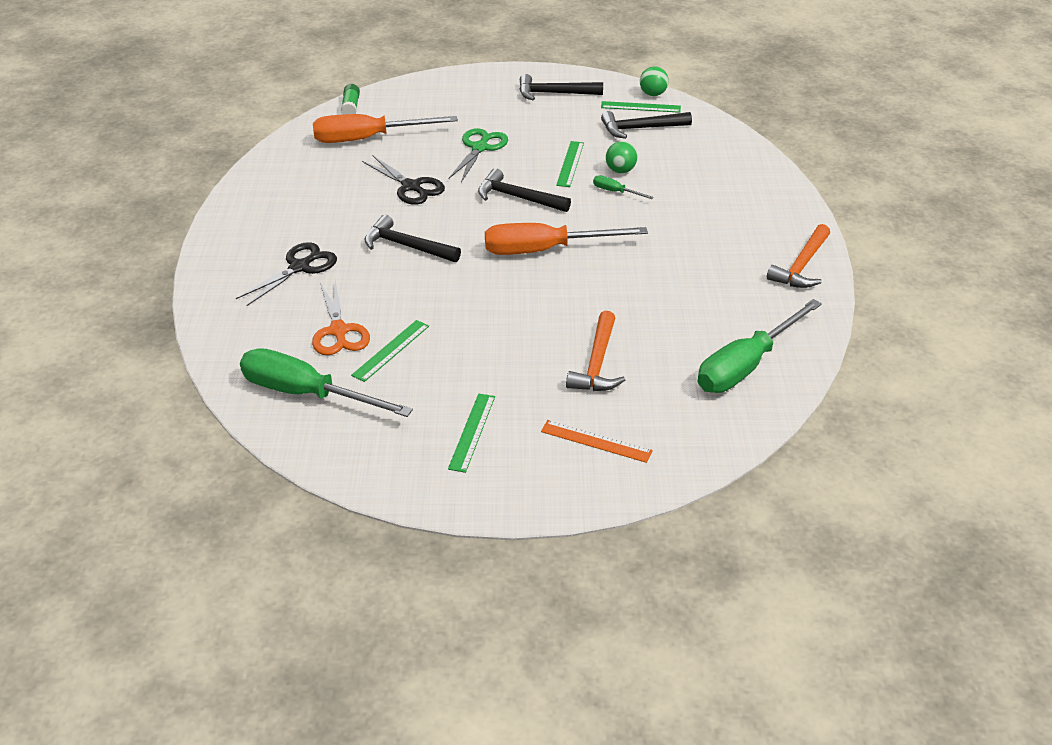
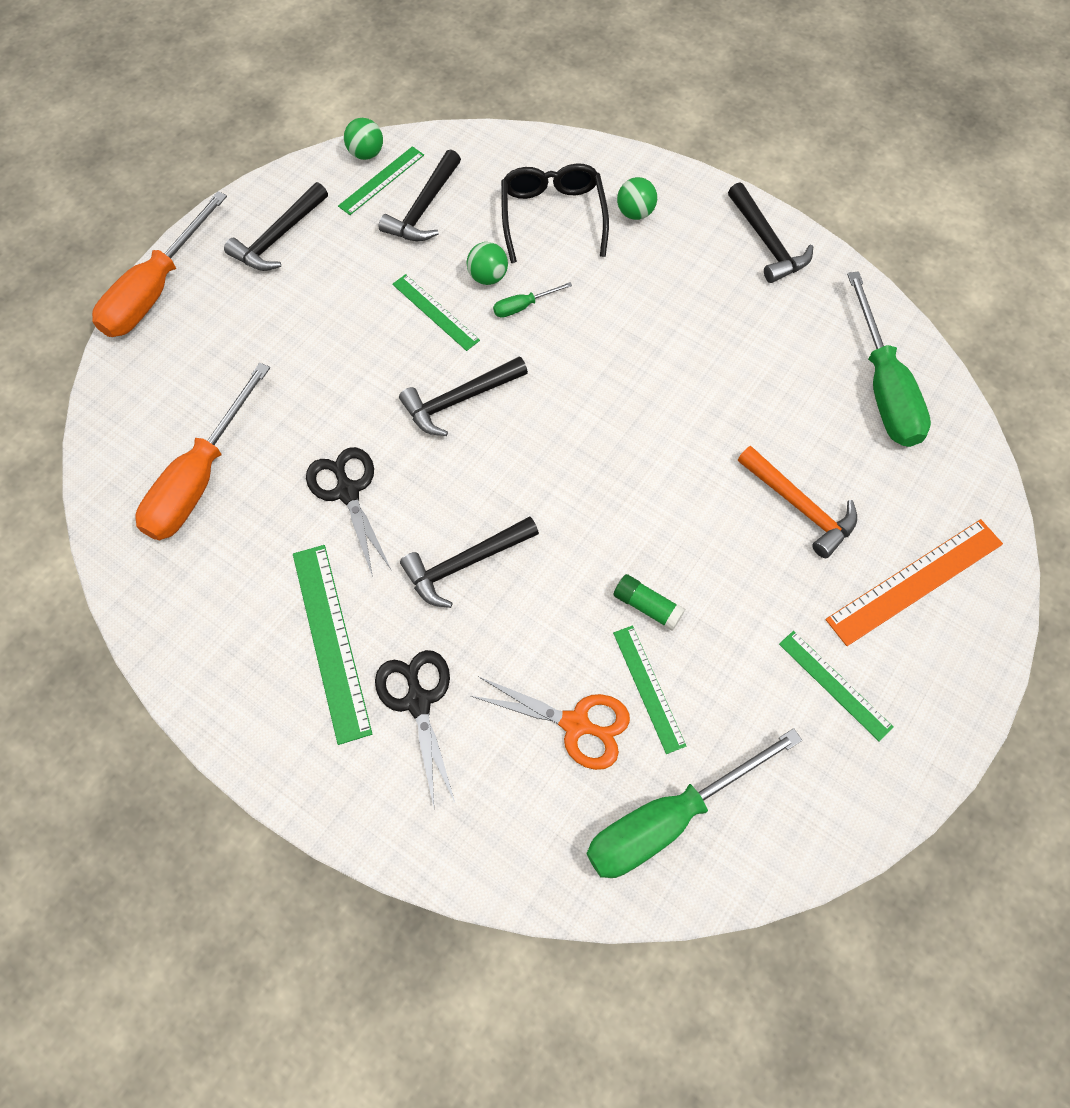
camera: 55 degrees left, 25 degrees up
green glue stick [341,84,360,114] -> green glue stick moved to [614,574,685,631]
black scissors [362,155,445,205] -> black scissors turned 105 degrees counterclockwise [306,447,392,577]
green scissors [449,128,508,182] -> none
orange screwdriver [485,223,648,255] -> orange screwdriver moved to [92,191,227,337]
orange ruler [541,420,653,463] -> orange ruler [825,519,1003,646], size x1.60
orange hammer [767,224,830,288] -> black hammer [728,182,813,283]
none -> green ruler [293,545,372,745]
none -> black glasses [501,163,609,263]
none -> green ball [617,177,657,220]

